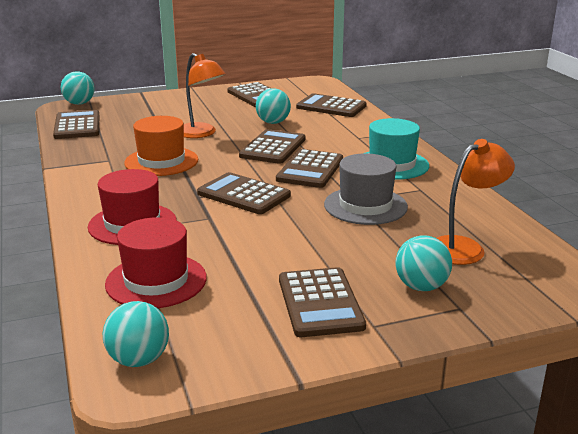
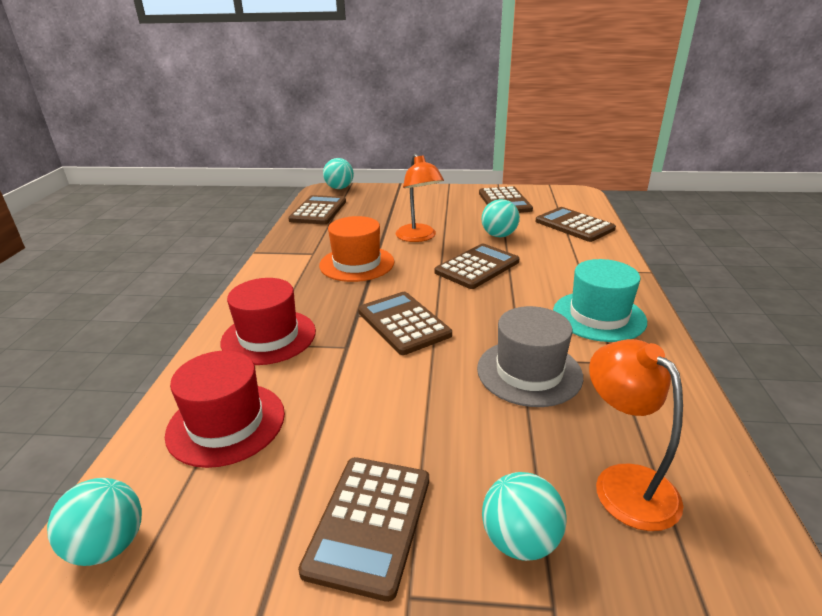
camera: 25 degrees right, 5 degrees up
brown calculator [276,149,343,188] -> none
orange lamp [437,139,515,265] -> orange lamp turned 105 degrees counterclockwise [589,339,683,531]

